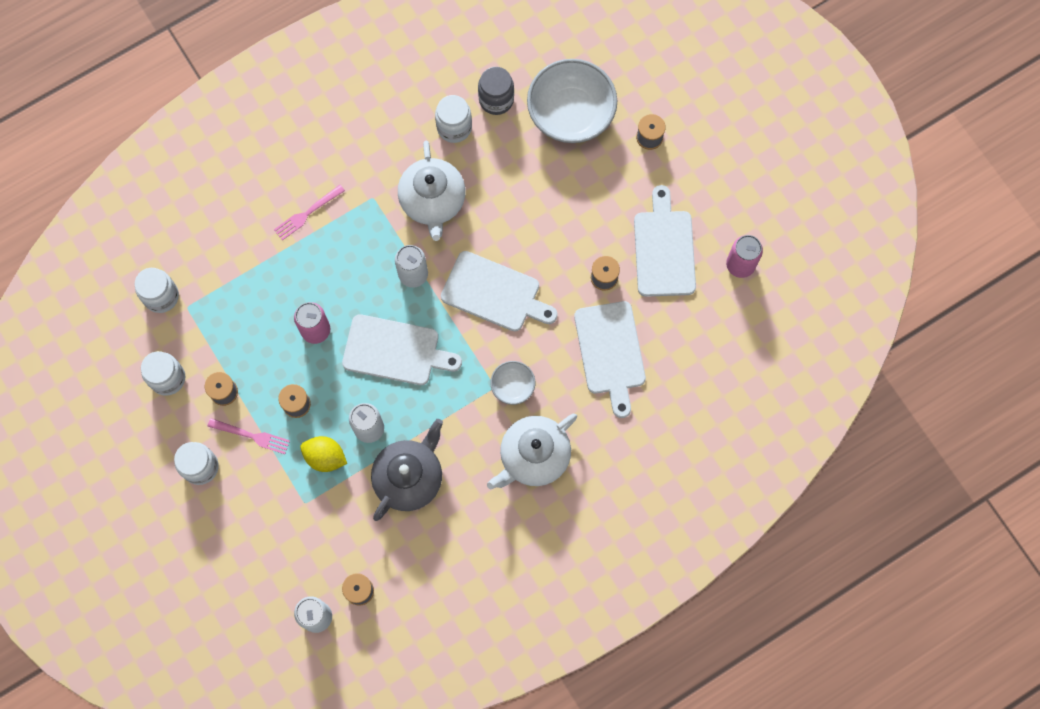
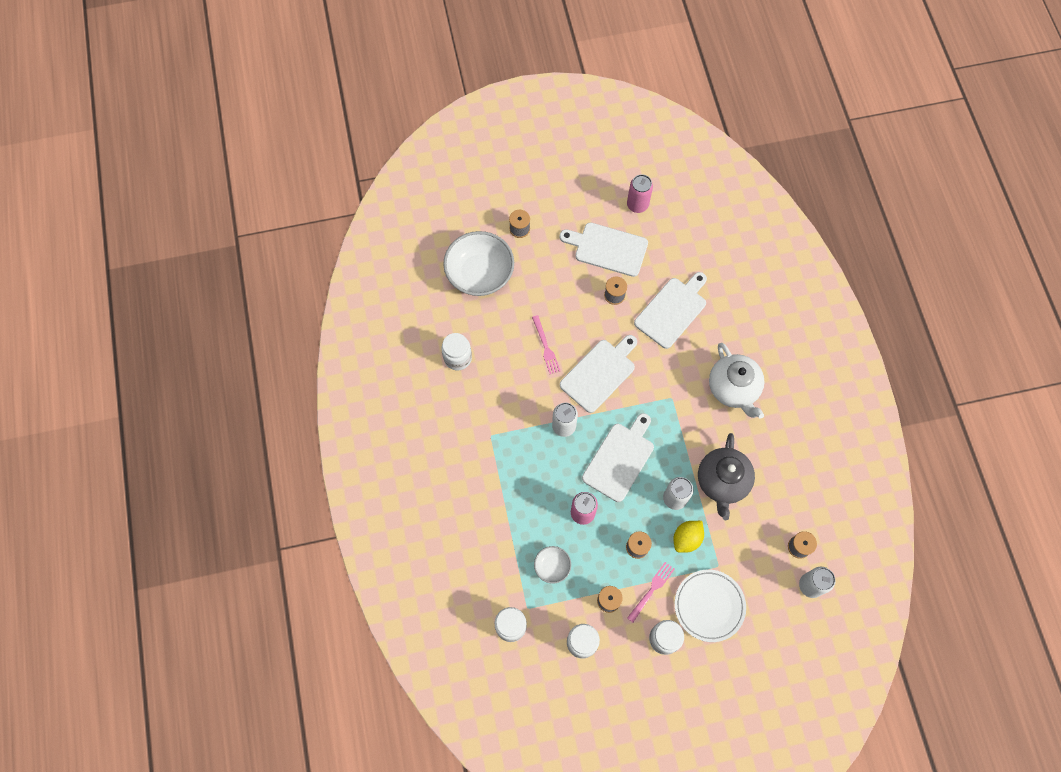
camera: 70 degrees left, 5 degrees down
pink fork [274,185,345,240] -> pink fork moved to [532,315,560,374]
grey teapot [371,419,443,521] -> grey teapot turned 135 degrees counterclockwise [698,433,755,520]
white teapot [398,141,465,241] -> none
grey jar [478,67,514,115] -> none
white bowl [491,361,535,405] -> white bowl moved to [534,546,571,584]
white cutting board [574,301,646,418] -> white cutting board turned 60 degrees counterclockwise [634,272,707,349]
none -> white plate [675,570,746,642]

